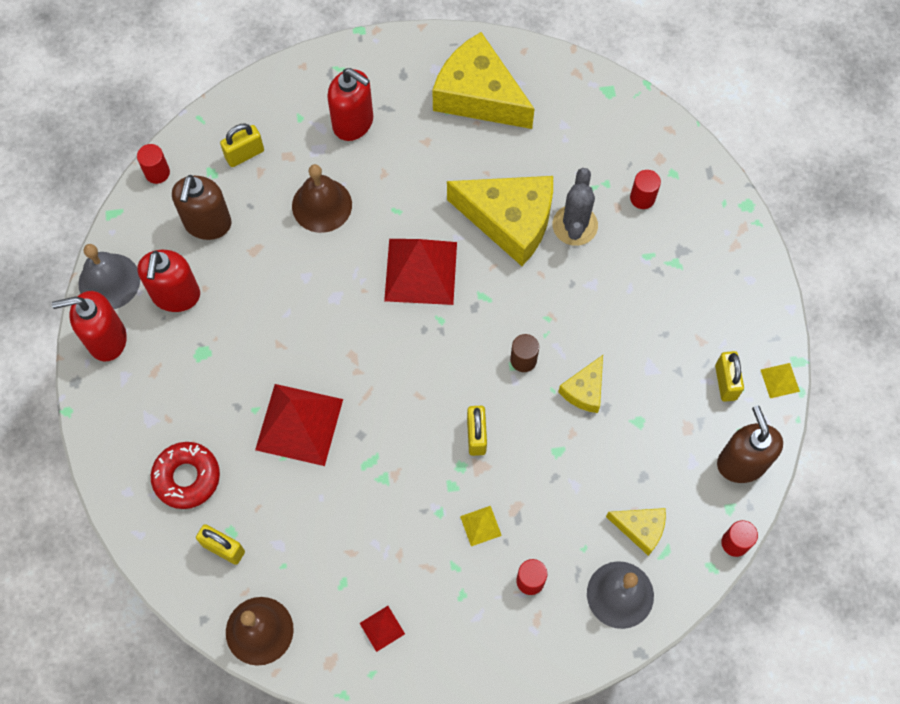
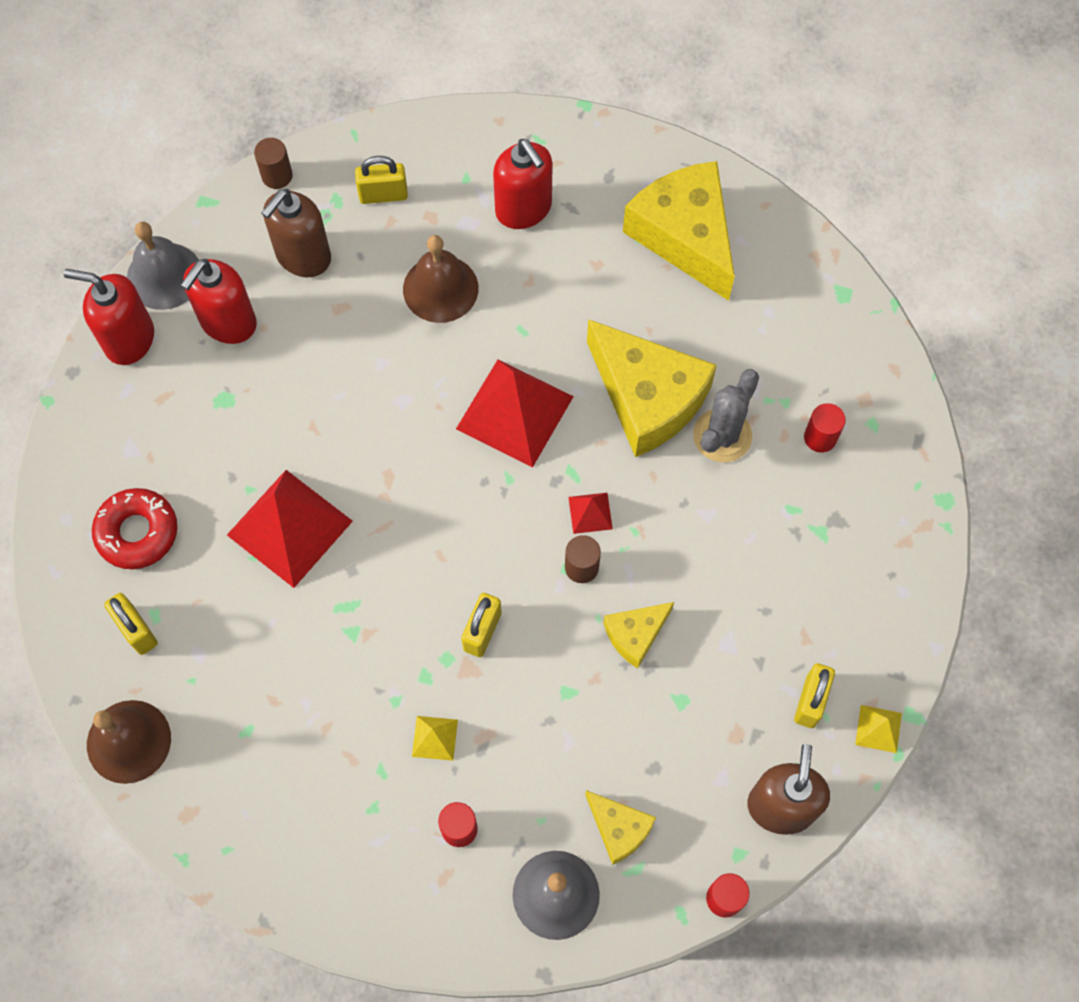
camera: 25 degrees right, 0 degrees up
red cylinder [137,144,170,184] -> brown cylinder [254,138,293,189]
red pyramid [360,606,405,652] -> red pyramid moved to [568,493,613,534]

